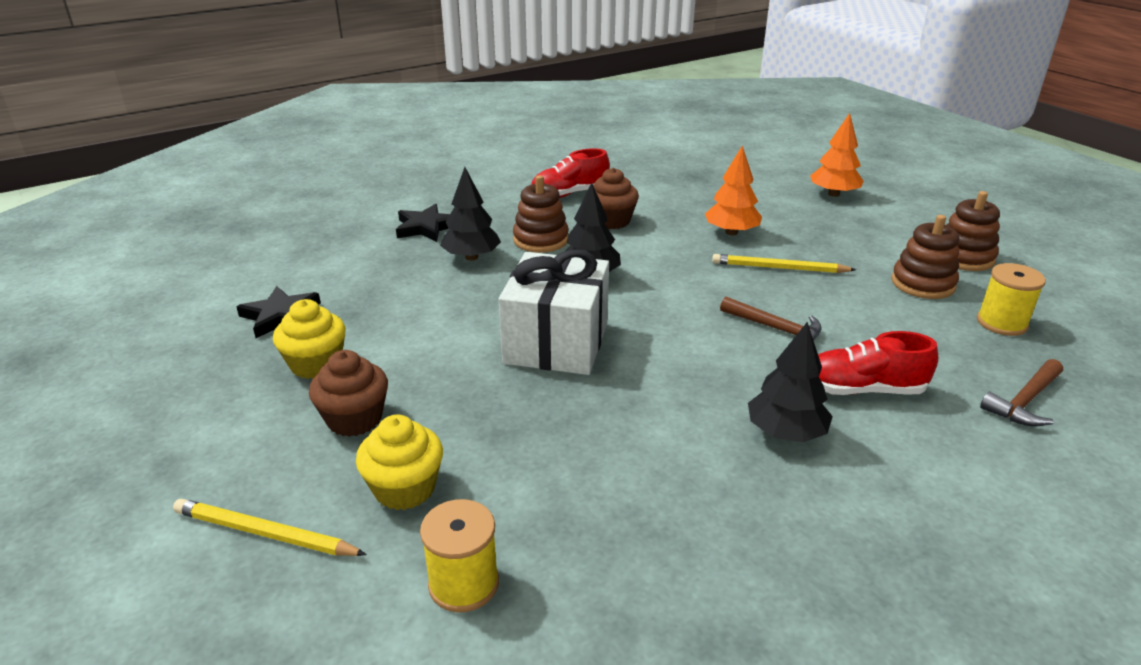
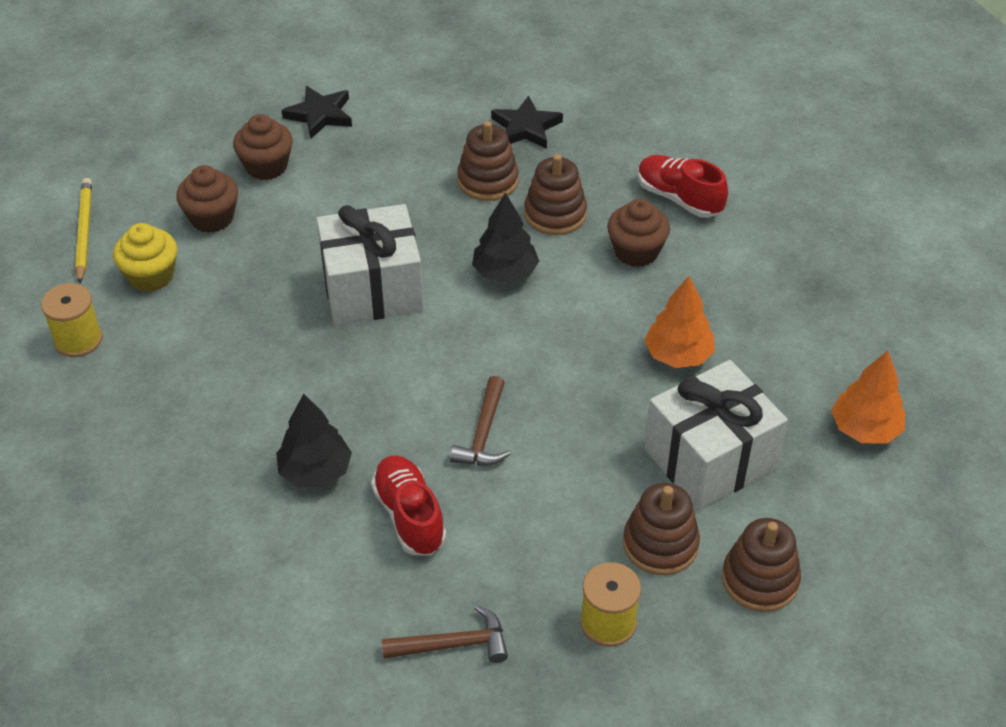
camera: 65 degrees right, 15 degrees up
yellow cupcake [273,299,346,379] -> brown cupcake [233,114,293,180]
black tree [440,167,501,260] -> brown stacking toy [457,121,519,201]
yellow pencil [712,254,856,273] -> none
brown hammer [980,359,1063,426] -> brown hammer turned 150 degrees clockwise [382,605,508,663]
none -> white gift [644,360,788,511]

